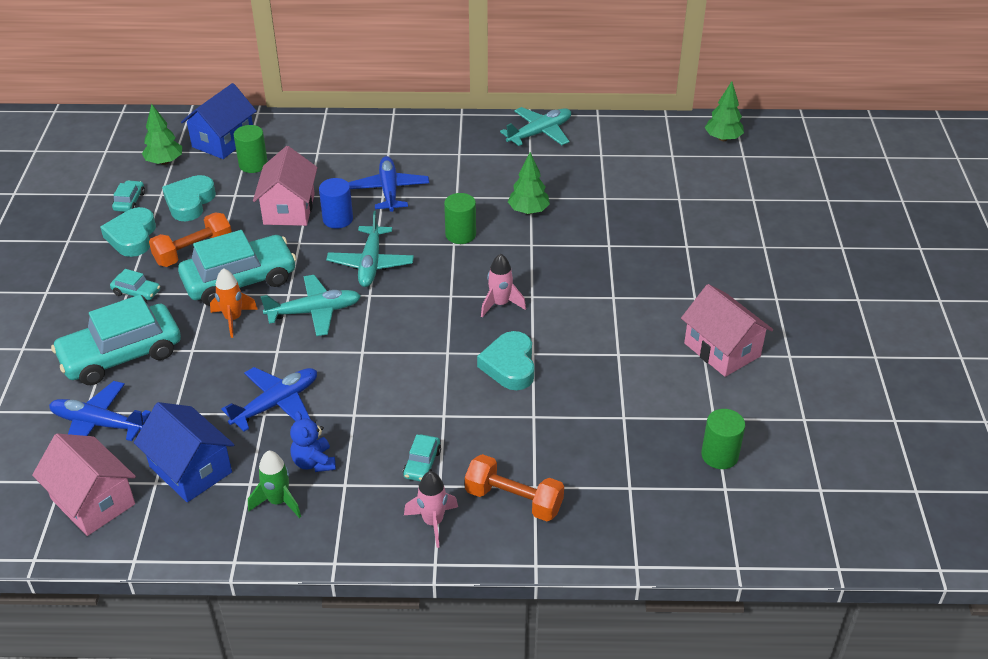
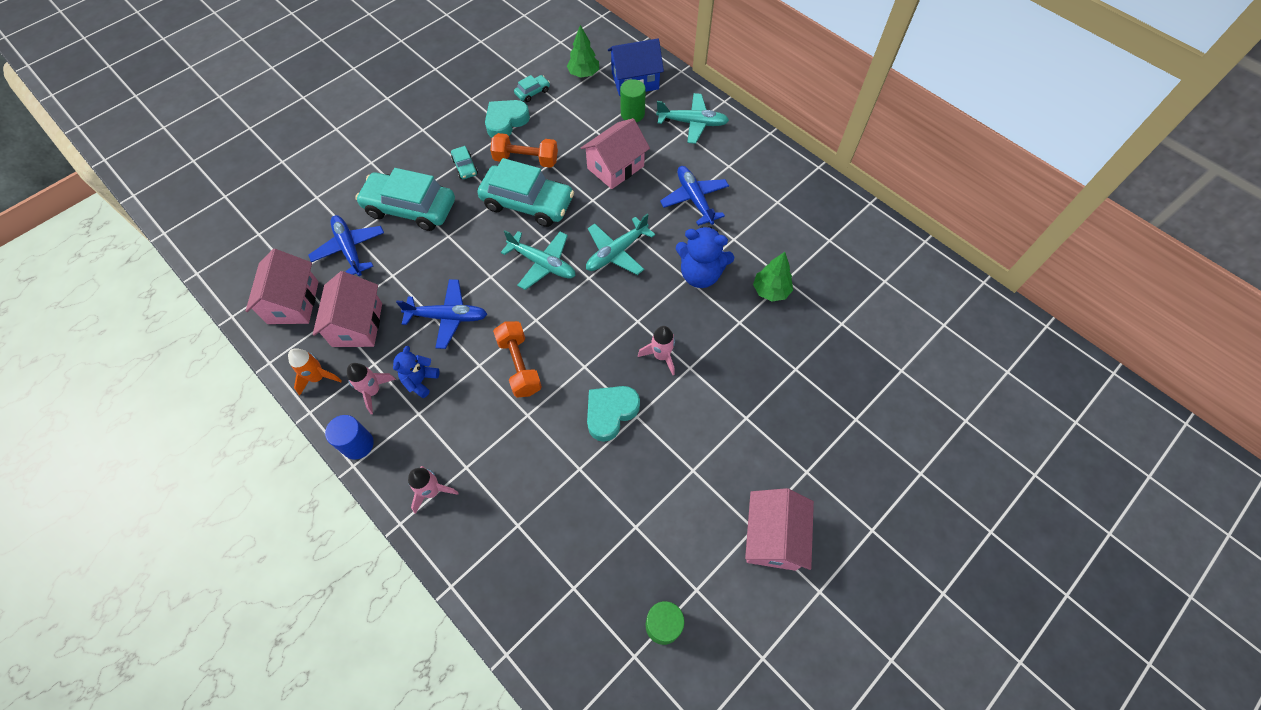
camera: 45 degrees right, 20 degrees up
blue house [134,402,235,502] -> pink house [313,271,382,347]
turquoise heart [162,175,216,221] -> none
orange rocket [210,268,258,338] -> orange rocket moved to [288,348,342,395]
green rocket [248,451,301,518] -> pink rocket [347,363,396,414]
blue cylinder [319,178,353,229] -> blue cylinder moved to [325,415,374,460]
blue plane [348,156,429,212] -> blue plane turned 60 degrees counterclockwise [660,166,729,226]
turquoise car [403,435,441,481] -> none
green cylinder [444,193,476,244] -> blue teddy bear [676,226,734,288]
orange dumbbell [465,454,564,521] -> orange dumbbell moved to [493,321,542,398]
turquoise plane [500,107,571,146] -> turquoise plane moved to [656,93,729,144]
green tree [705,81,744,141] -> none

